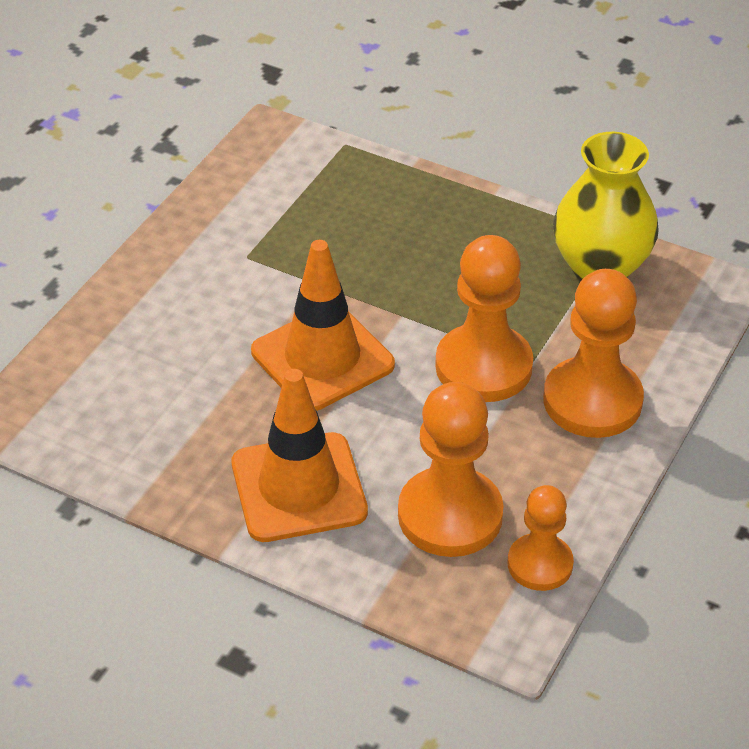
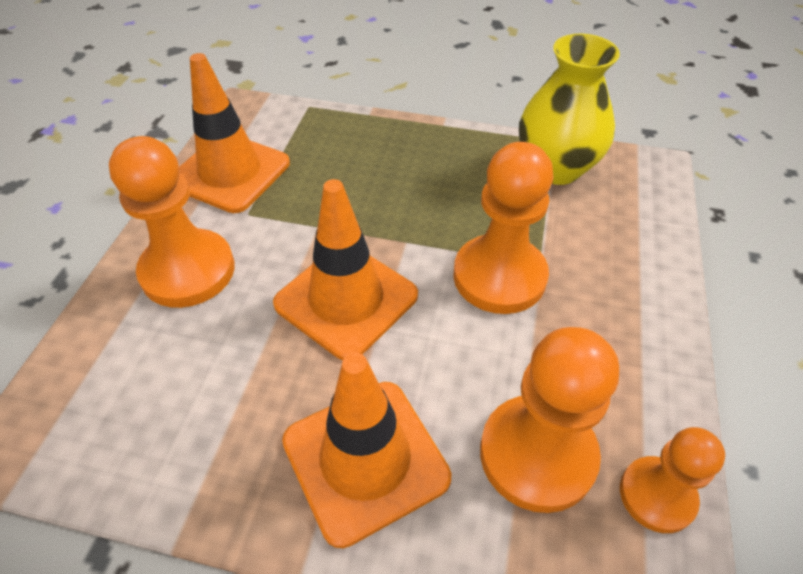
camera: 15 degrees left, 5 degrees up
orange pawn [543,269,644,438] -> orange pawn moved to [109,136,235,308]
none -> orange traffic cone [179,53,290,213]

